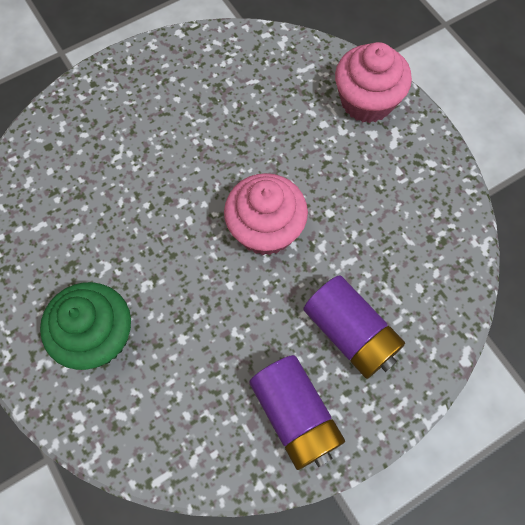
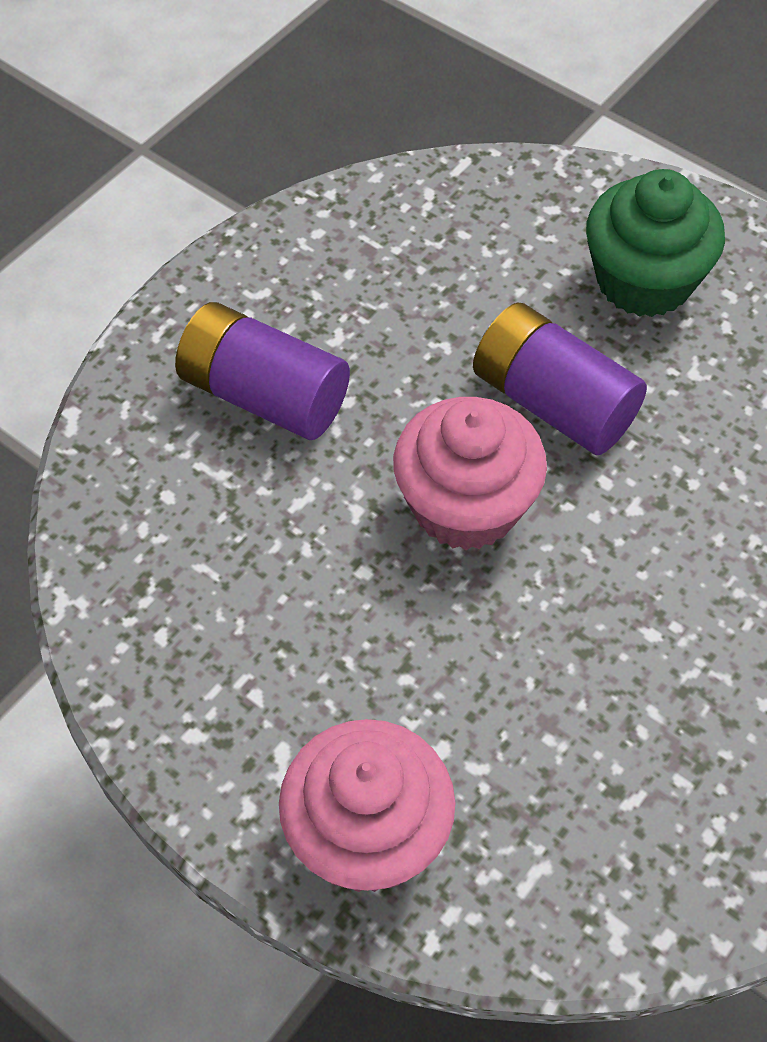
camera: 160 degrees right, 10 degrees down
purple battery [249,355,345,470] -> purple battery moved to [473,302,647,455]

